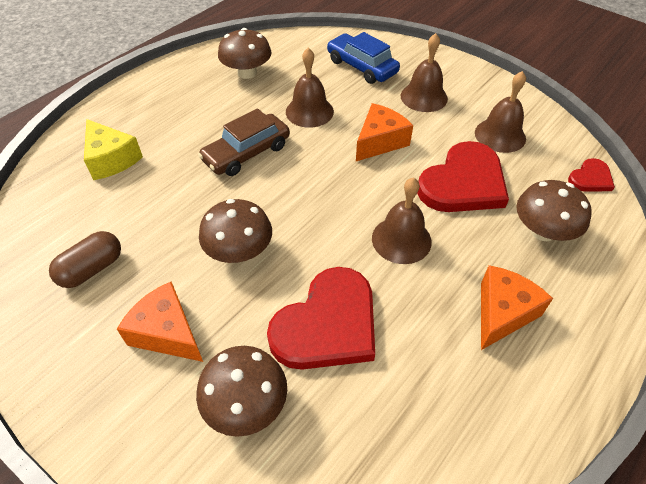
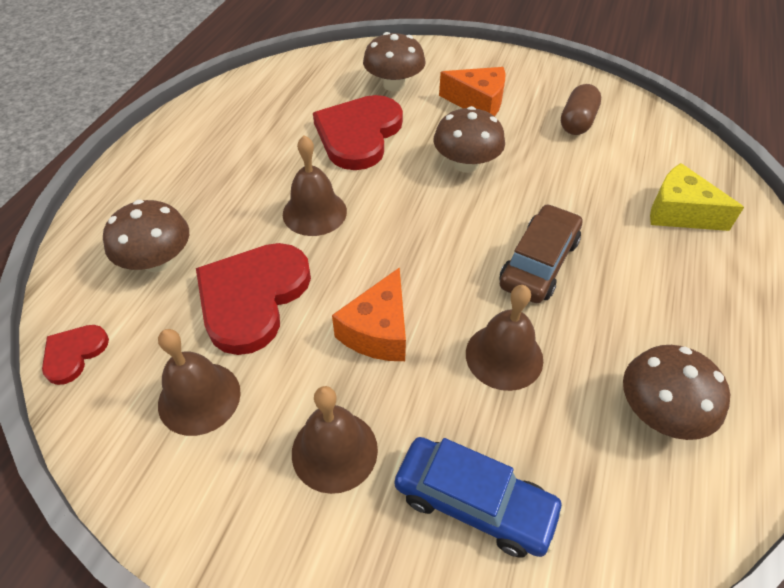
camera: 160 degrees right, 0 degrees up
orange cheese [481,265,553,350] -> none

